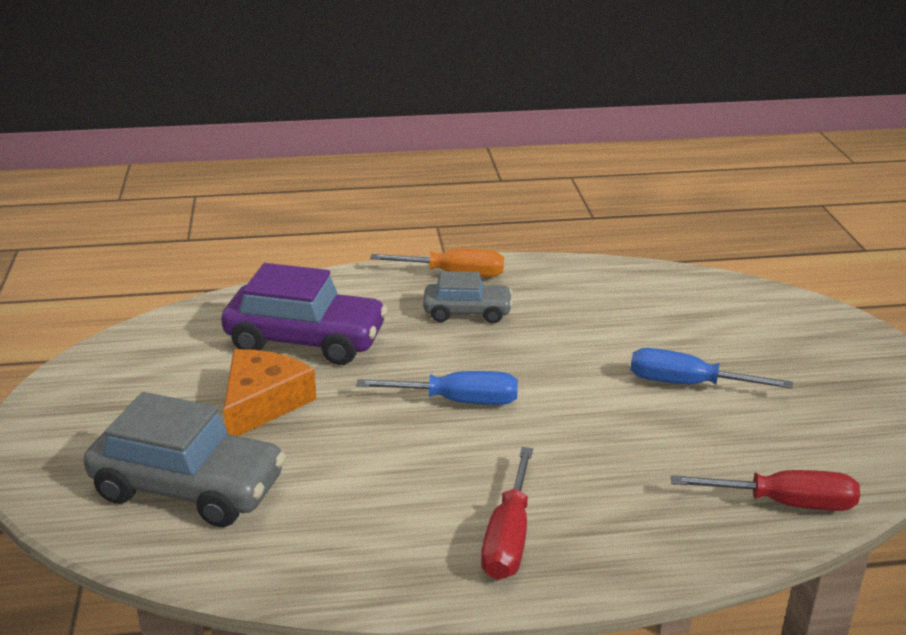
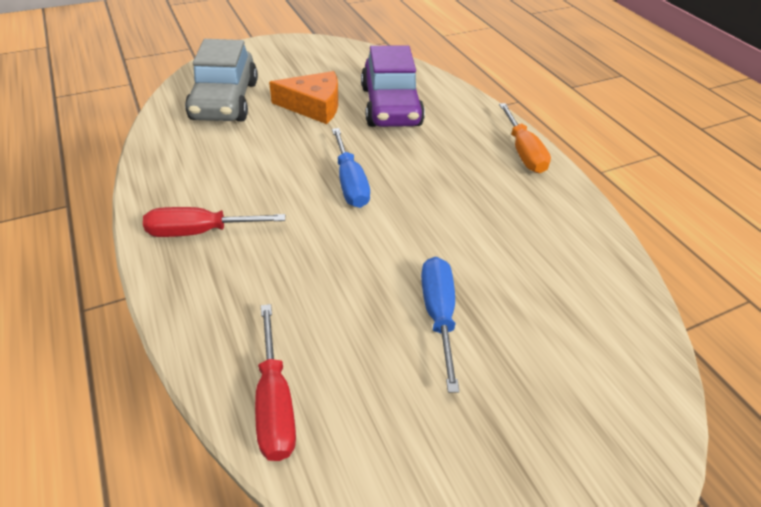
camera: 70 degrees right, 15 degrees up
grey car [423,271,513,323] -> none

